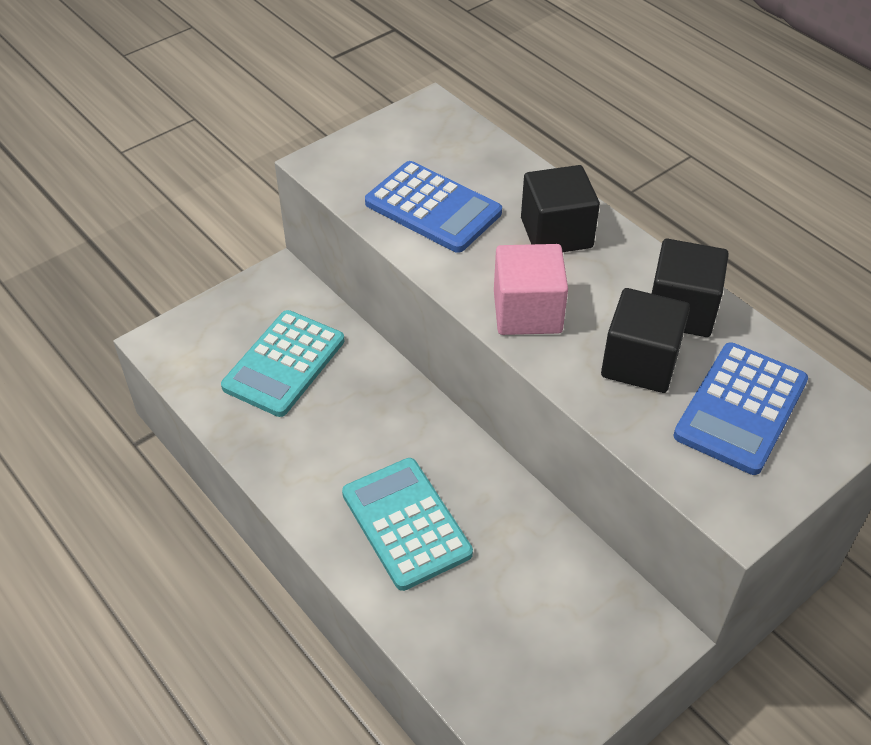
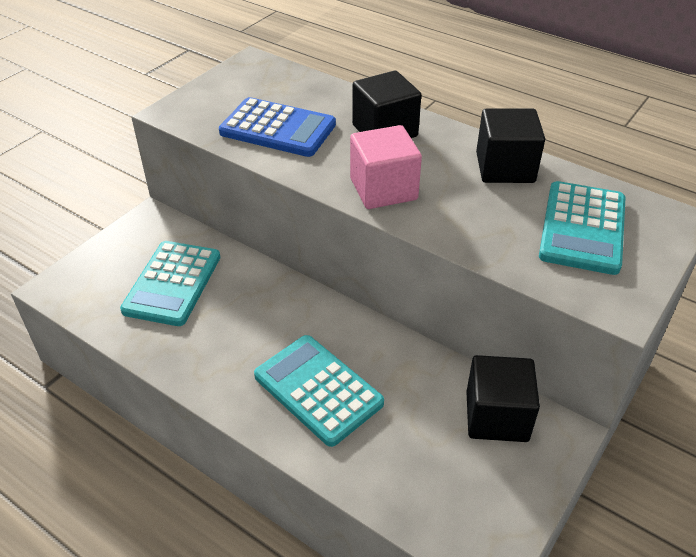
camera: 15 degrees left, 5 degrees down
black cube [601,288,690,393] -> black cube moved to [466,355,540,442]
blue calculator [674,342,808,475] -> turquoise calculator [539,181,626,275]

